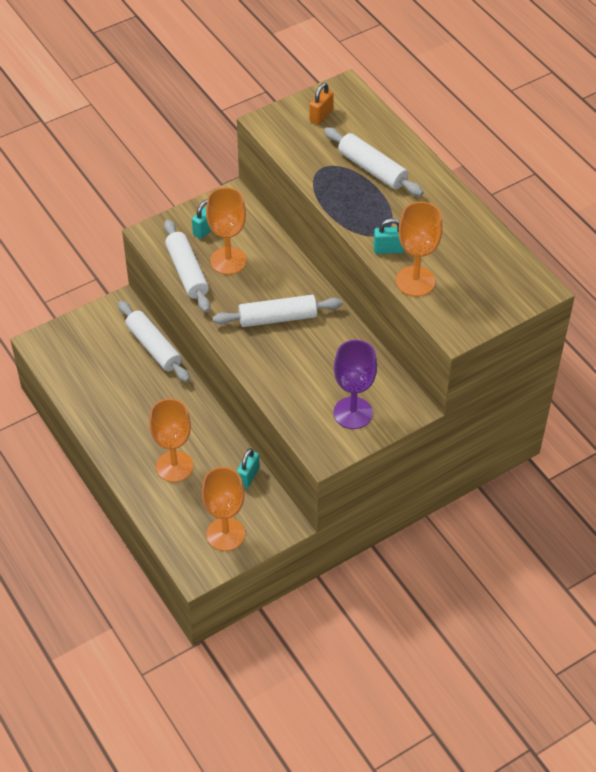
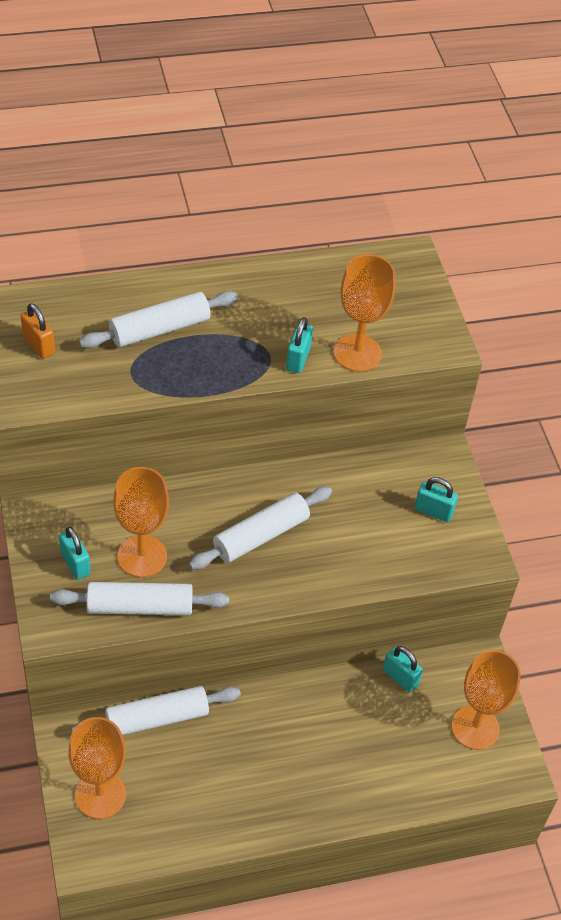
camera: 75 degrees left, 0 degrees up
orange goblet [149,399,193,482] -> orange goblet moved to [68,717,126,819]
white rolling pin [213,295,343,327] -> white rolling pin turned 45 degrees clockwise [188,487,332,570]
purple goblet [333,340,377,429] -> turquoise padlock [415,477,458,522]

